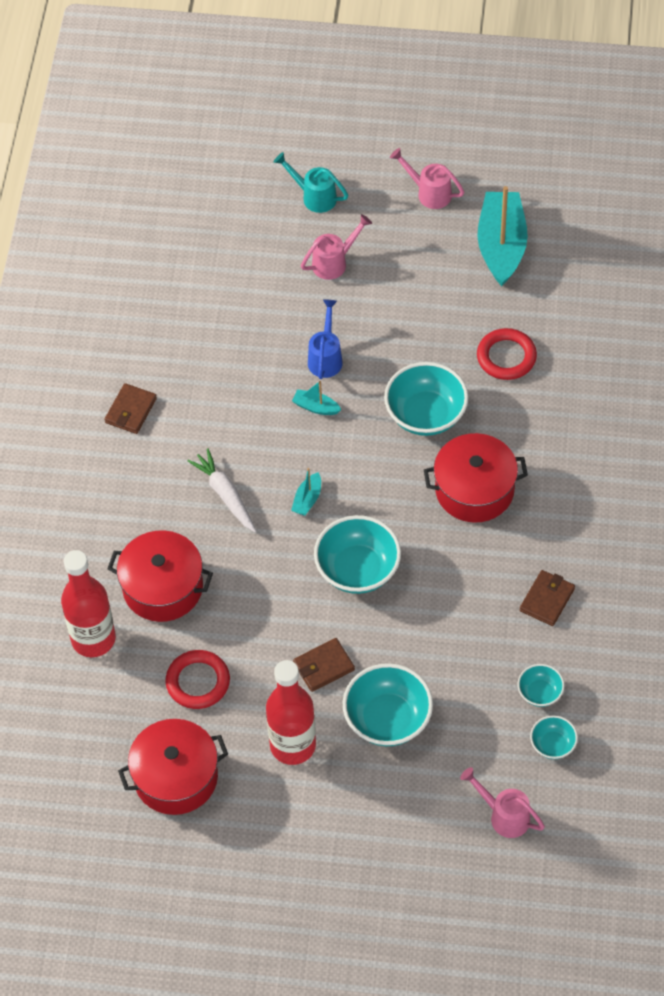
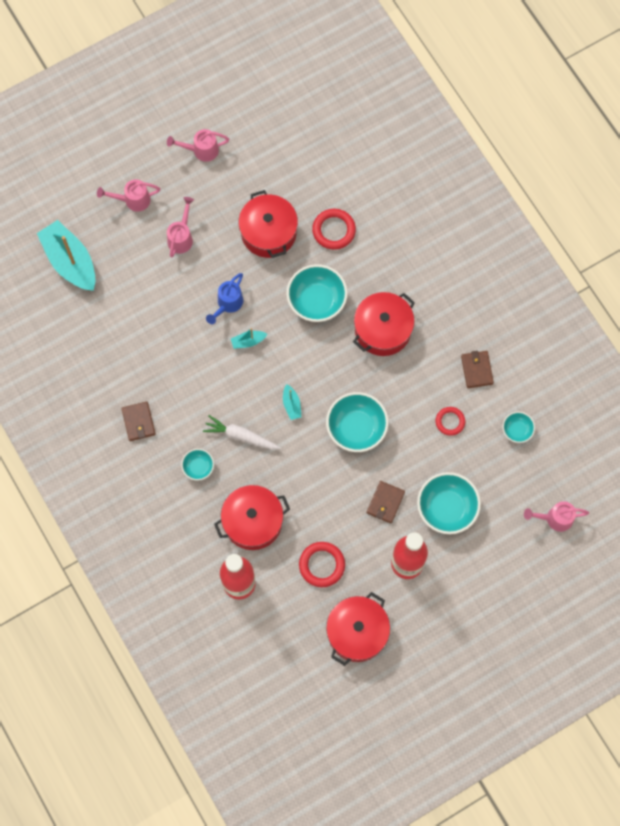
camera: 40 degrees left, 15 degrees up
turquoise watering can [274,152,348,213] -> pink watering can [97,179,160,212]
blue watering can [308,300,343,379] -> blue watering can turned 120 degrees counterclockwise [206,273,243,324]
turquoise boat [477,186,528,286] -> turquoise boat moved to [37,220,95,291]
turquoise bowl [530,715,578,759] -> turquoise bowl moved to [181,449,214,481]
none -> red pot [239,190,298,258]
none -> red ring [436,407,465,436]

